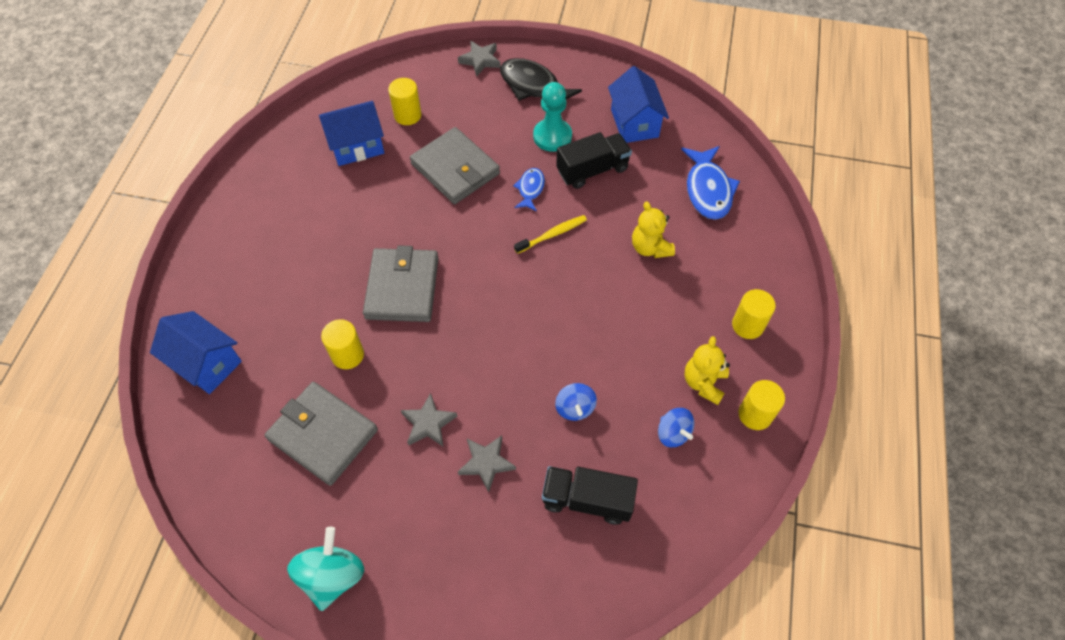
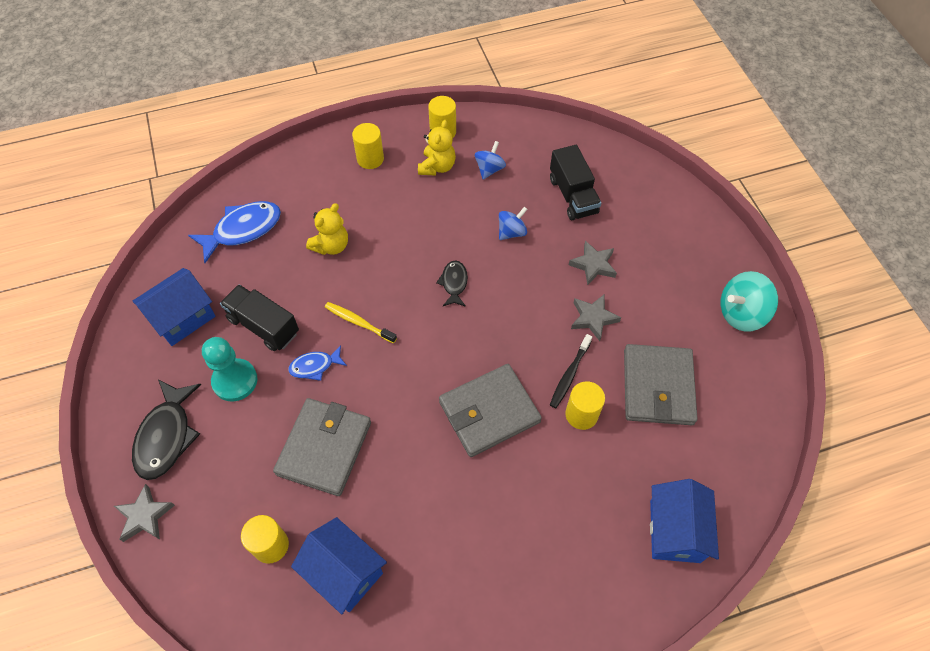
camera: 120 degrees left, 0 degrees up
yellow teddy bear [684,336,730,405] -> yellow teddy bear turned 60 degrees counterclockwise [418,120,456,176]
none -> black fish [436,260,468,307]
none -> black toothbrush [550,334,592,408]

